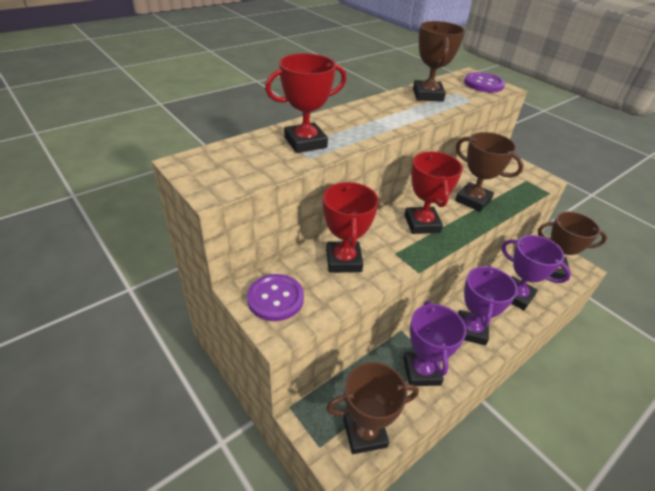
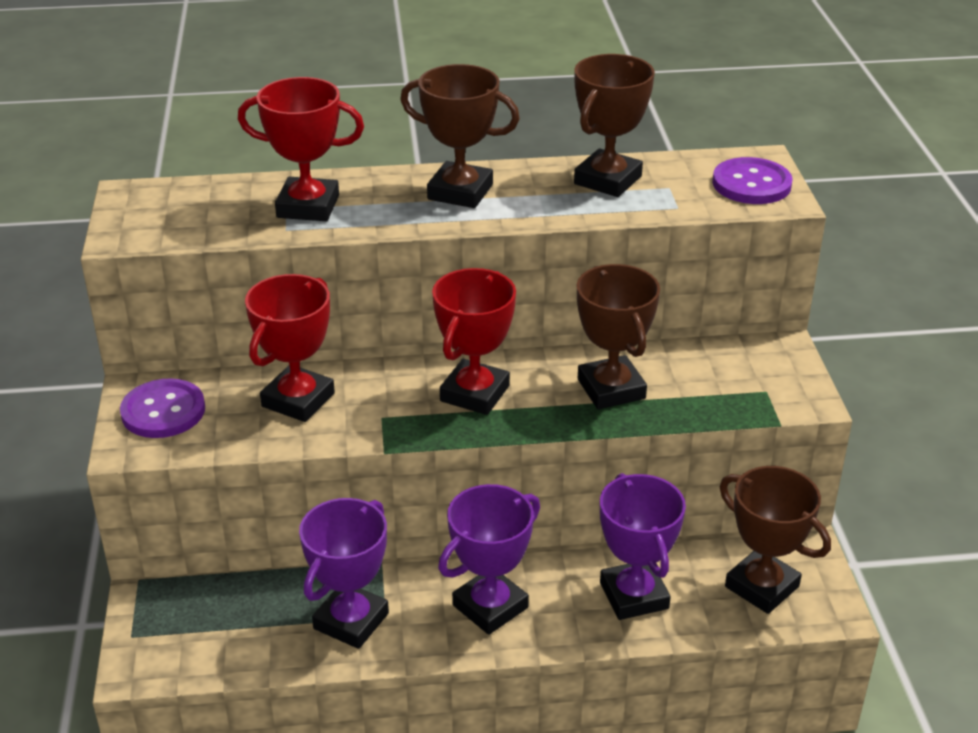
camera: 35 degrees right, 5 degrees down
brown trophy [326,362,419,454] -> brown trophy moved to [400,64,520,208]

